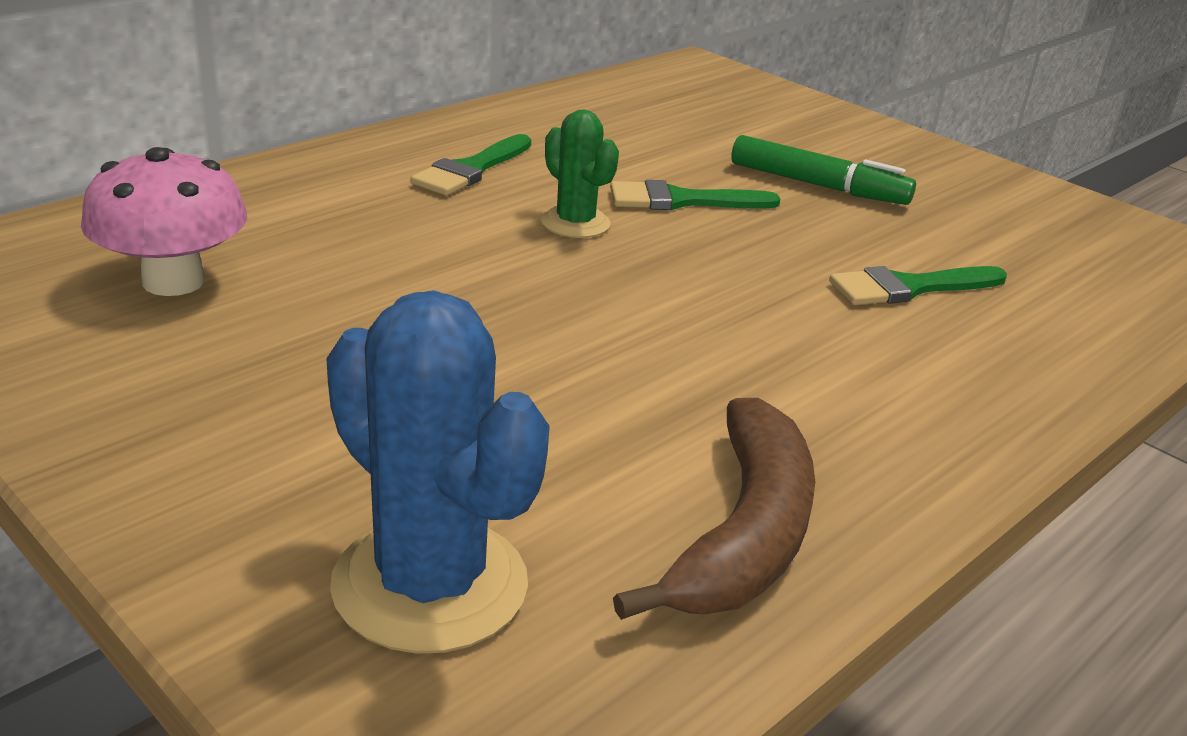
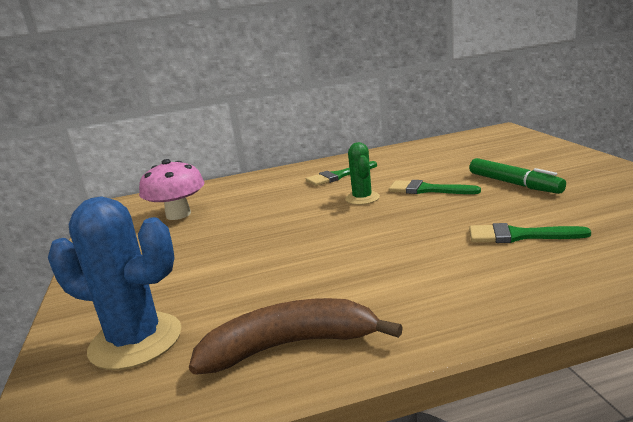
camera: 35 degrees right, 10 degrees down
blue cactus [326,290,550,654] -> blue cactus turned 60 degrees counterclockwise [48,196,181,370]
brown banana [613,398,815,620] -> brown banana turned 150 degrees counterclockwise [189,298,403,375]

